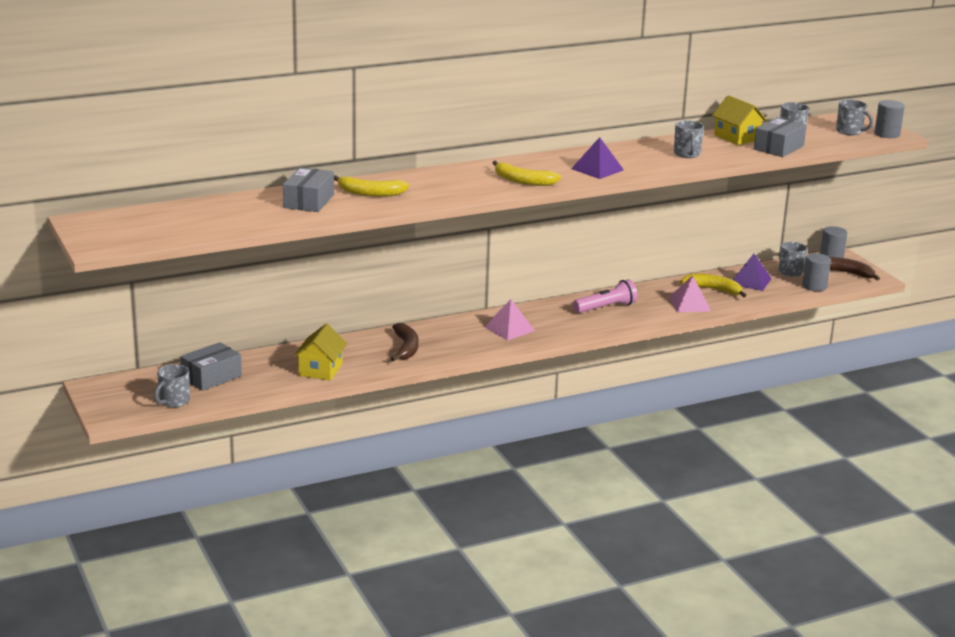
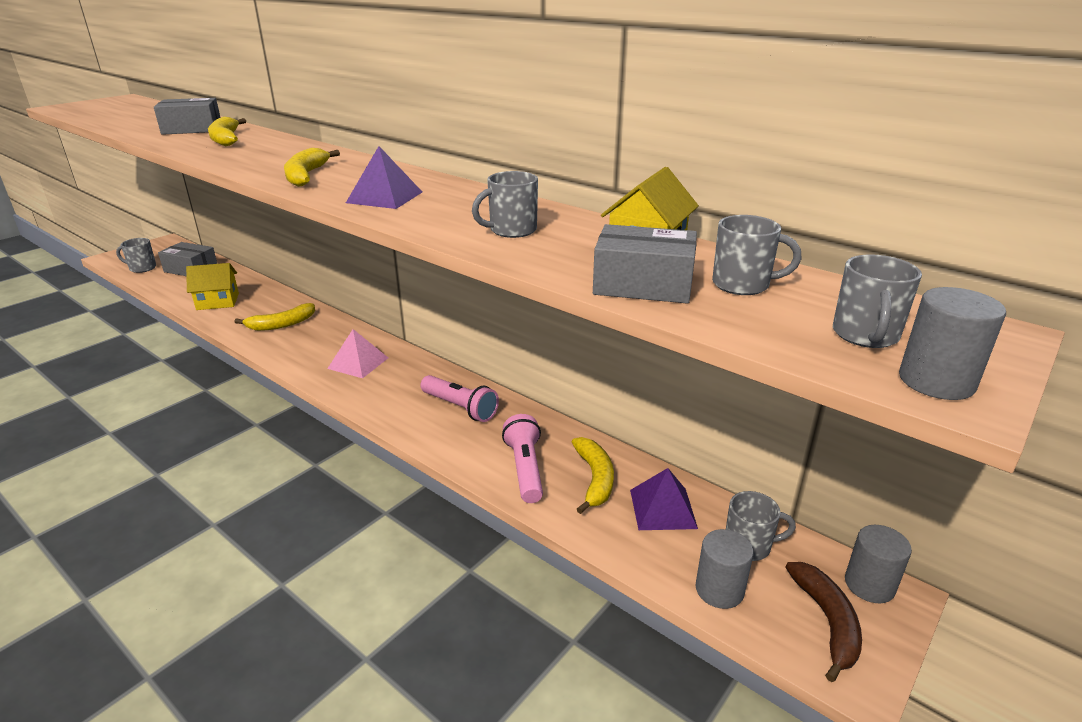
camera: 65 degrees right, 5 degrees up
brown banana [391,323,418,361] -> yellow banana [234,303,315,331]
pink pyramid [669,275,711,312] -> pink flashlight [502,414,543,503]

